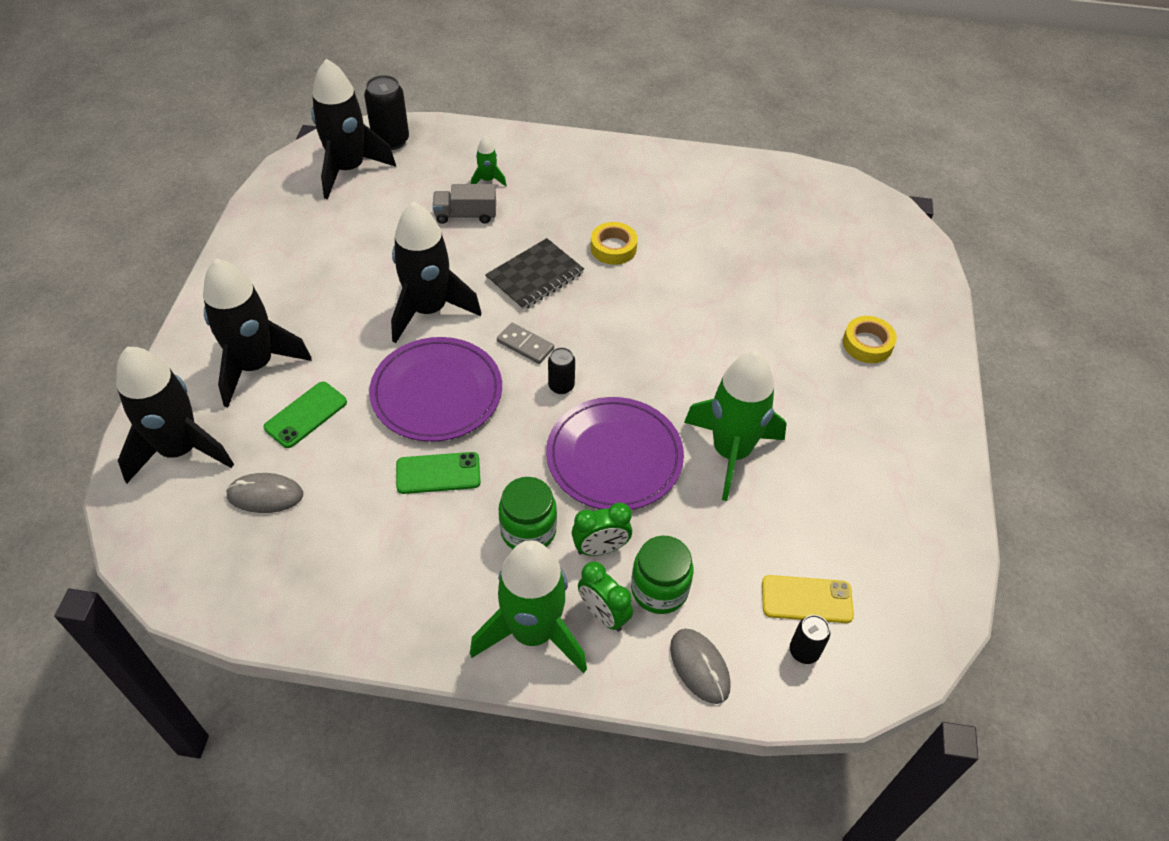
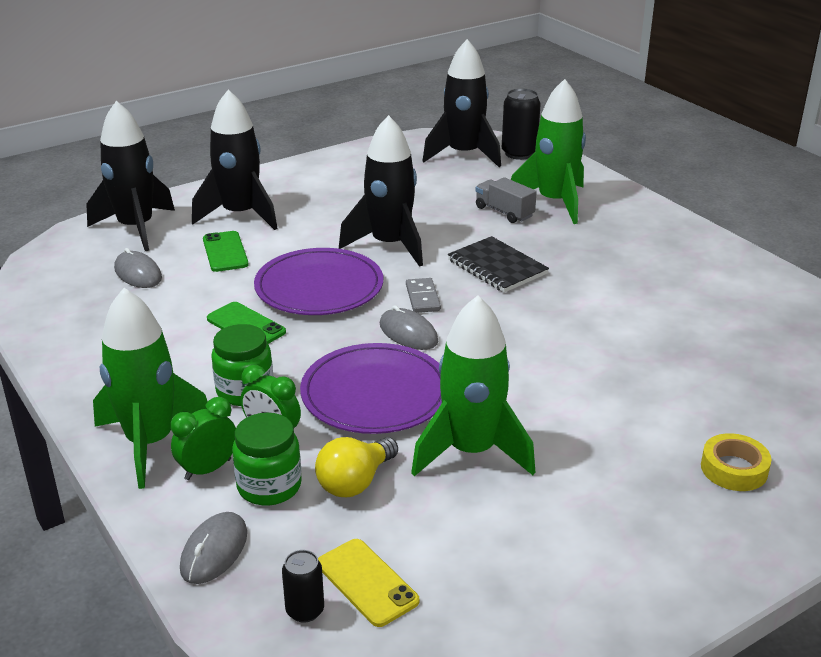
camera: 50 degrees right, 20 degrees down
green phone [264,382,347,448] -> green phone turned 75 degrees clockwise [203,231,248,272]
green rocket [471,136,507,186] -> green rocket [511,79,586,224], size x2.32
black notebook [485,238,584,310] -> black notebook turned 45 degrees clockwise [448,236,549,293]
black can [548,347,575,394] -> grey mouse [380,305,438,350]
green clock [578,561,633,631] -> green clock turned 45 degrees clockwise [171,397,236,480]
yellow tape [590,222,638,265] -> none
none -> yellow light bulb [315,437,398,497]

